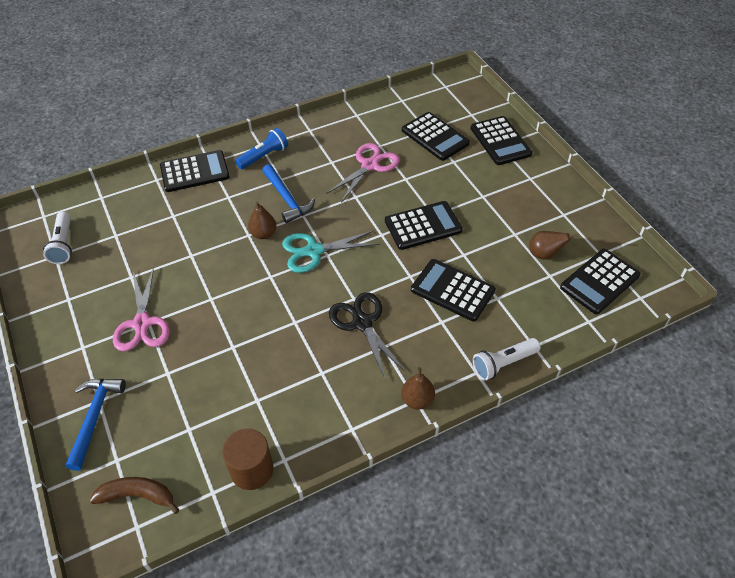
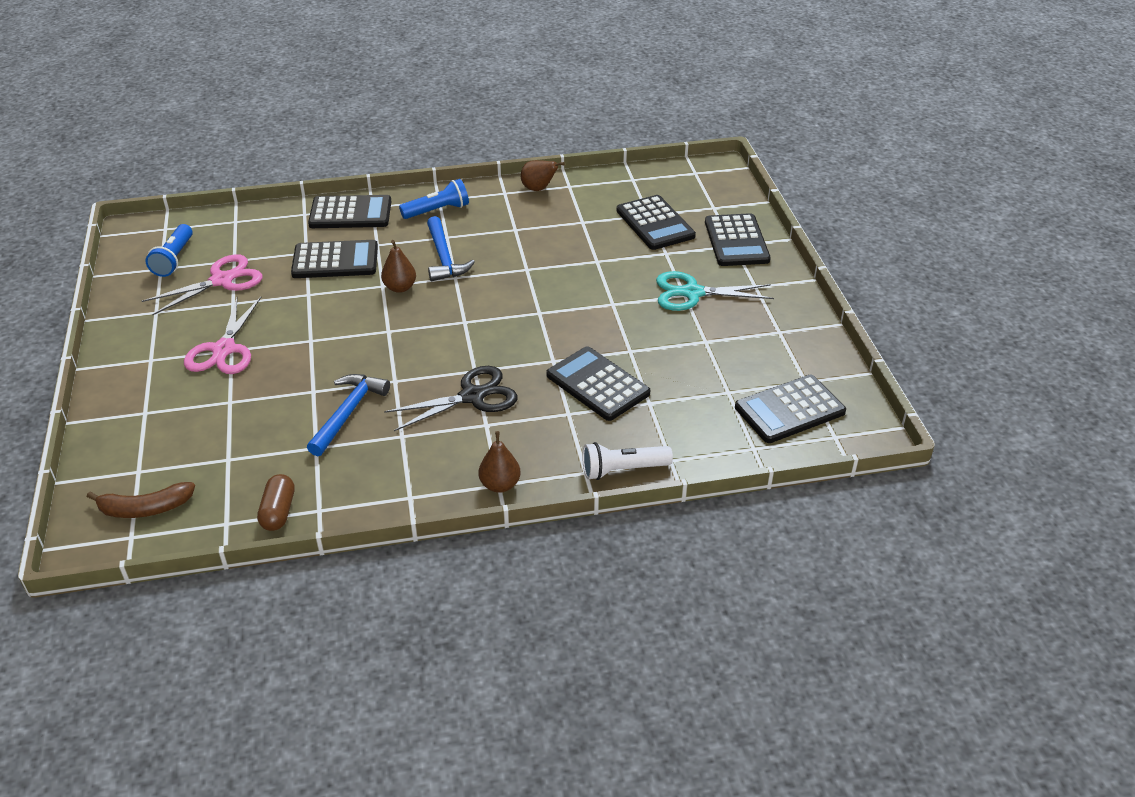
camera: 15 degrees right, 10 degrees down
white flashlight [43,211,72,264] -> blue flashlight [146,224,193,277]
blue hammer [65,379,126,471] -> blue hammer moved to [307,374,390,456]
brown banana [90,477,179,514] -> brown banana turned 150 degrees clockwise [87,482,195,518]
brown cylinder [222,428,273,490] -> brown capsule [257,474,295,531]
turquoise scissors [282,230,380,273] -> turquoise scissors moved to [656,271,774,311]
pink scissors [326,143,400,203] -> pink scissors moved to [142,255,263,315]
black scissors [329,292,406,381] -> black scissors turned 75 degrees clockwise [384,366,518,431]
black calculator [385,201,463,250] -> black calculator moved to [291,240,378,278]
brown pear [529,231,579,259] -> brown pear moved to [521,160,565,191]

